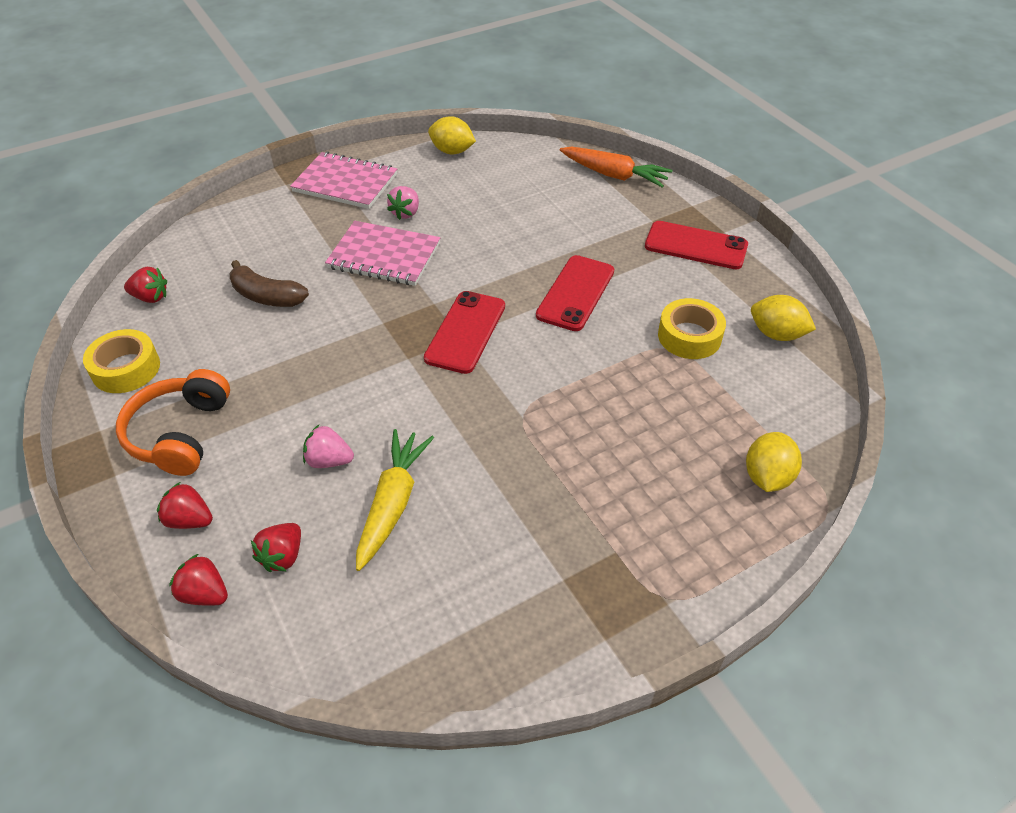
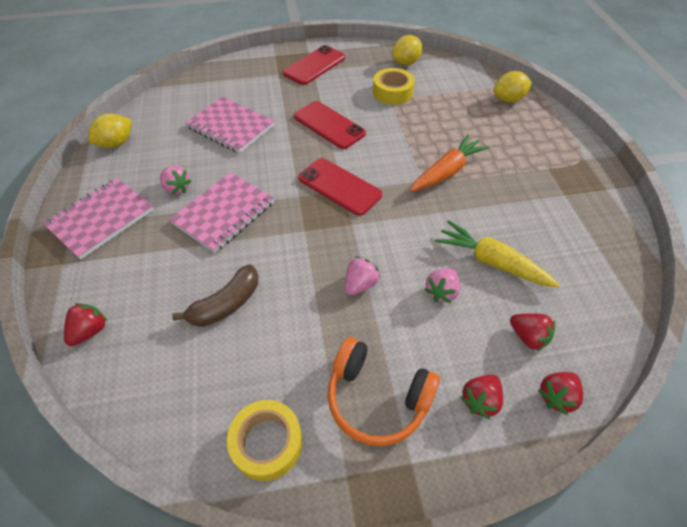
camera: 70 degrees left, 5 degrees up
red strawberry [124,267,167,303] -> red strawberry moved to [64,303,107,346]
orange carrot [560,147,673,187] -> orange carrot moved to [410,134,490,192]
yellow lemon [746,432,802,492] -> yellow lemon turned 60 degrees counterclockwise [493,71,532,103]
none -> pink notebook [185,96,275,153]
none -> pink strawberry [345,256,380,295]

